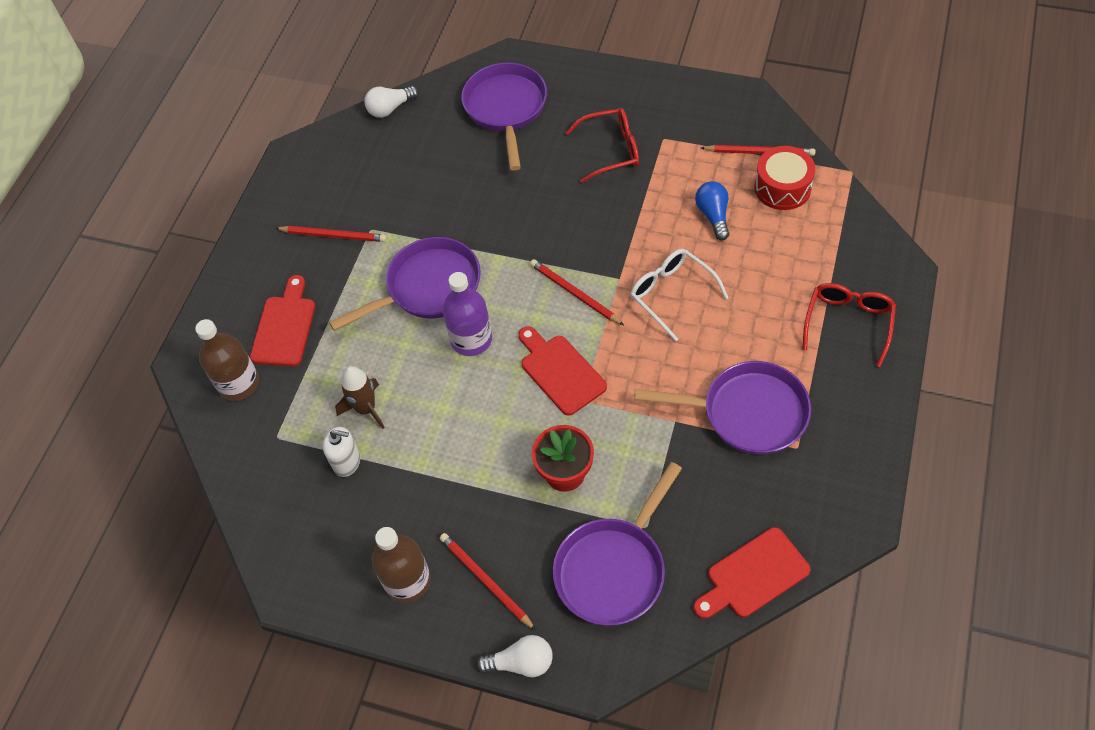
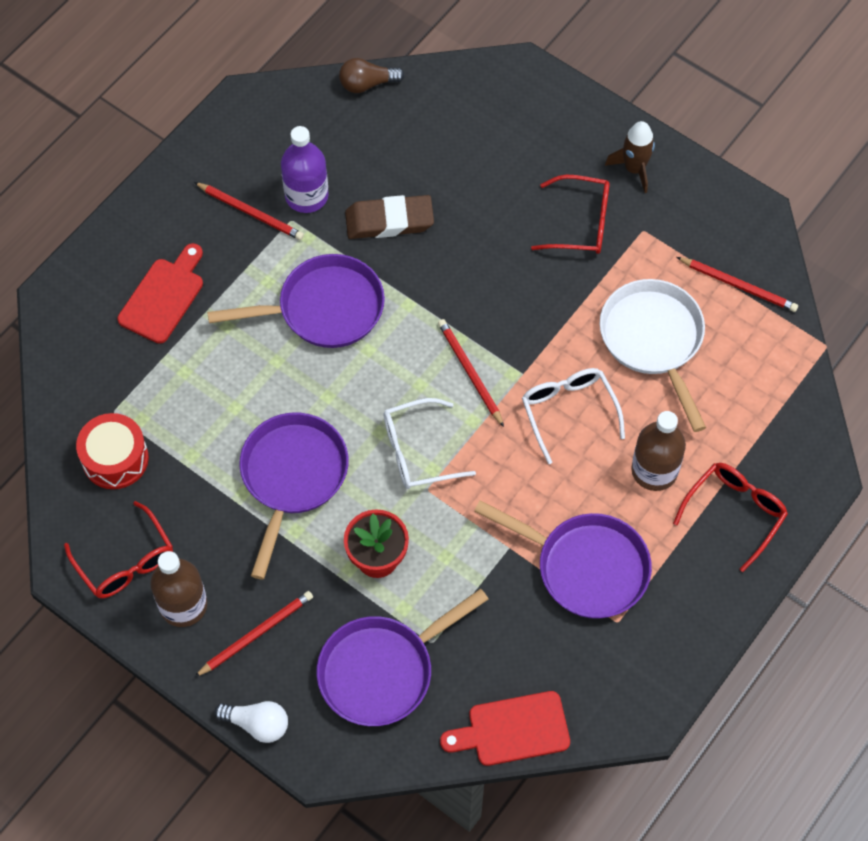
camera: 15 degrees right, 5 degrees up
brown bottle [195,319,259,401] -> brown bottle moved to [631,411,686,491]
white soap dispenser [323,427,360,477] -> none
brown rocket [335,366,385,429] -> brown rocket moved to [605,121,655,193]
white light bulb [364,86,418,118] -> brown light bulb [339,58,405,93]
red pencil [440,533,536,630] -> red pencil turned 75 degrees clockwise [195,591,313,677]
purple bottle [443,272,492,356] -> purple bottle moved to [281,126,329,213]
purple pan [462,63,547,171] -> purple pan moved to [240,412,349,580]
red cutting board [518,326,607,416] -> white glasses [384,398,476,489]
blue light bulb [695,181,729,241] -> white pan [600,279,706,432]
red drum [754,146,815,210] -> red drum moved to [76,413,149,489]
none -> red glasses [64,501,173,598]
none -> brown eraser [345,195,434,239]

